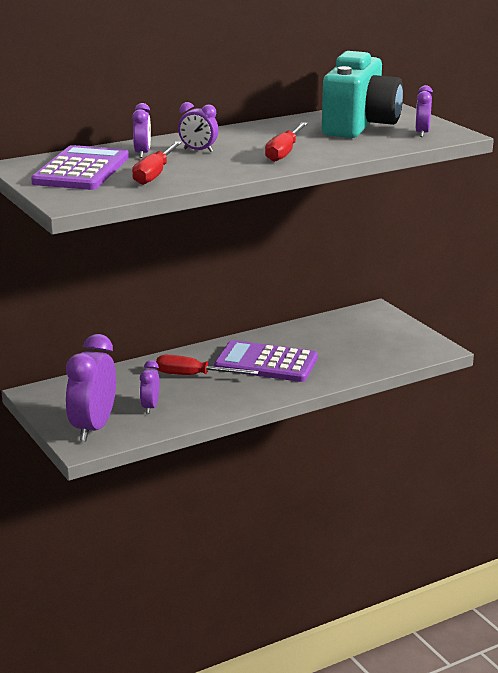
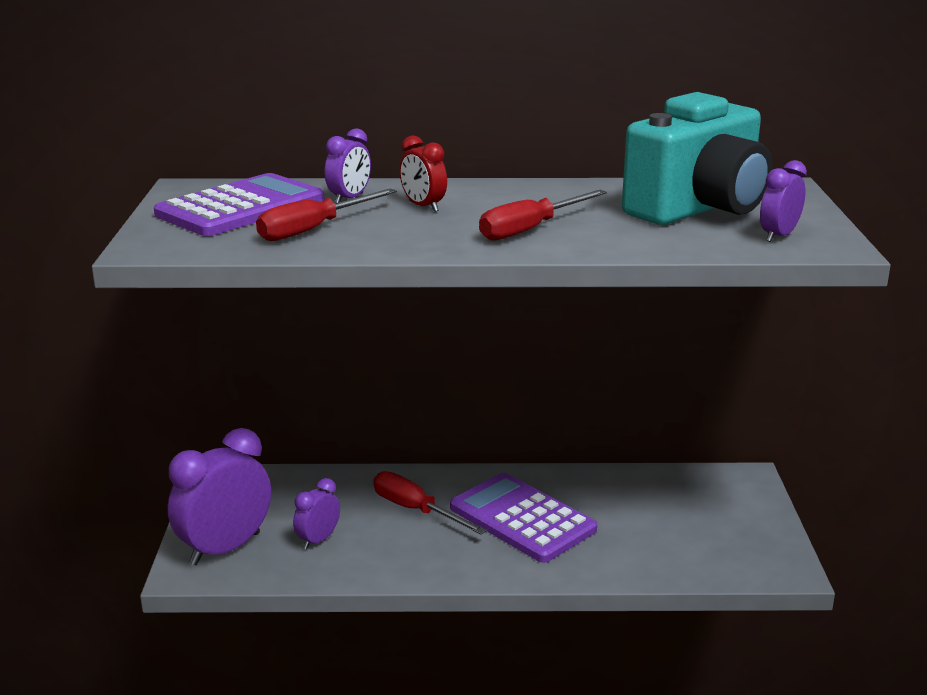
camera: 30 degrees right, 0 degrees up
purple clock [178,102,218,152] -> red clock [400,135,447,212]

